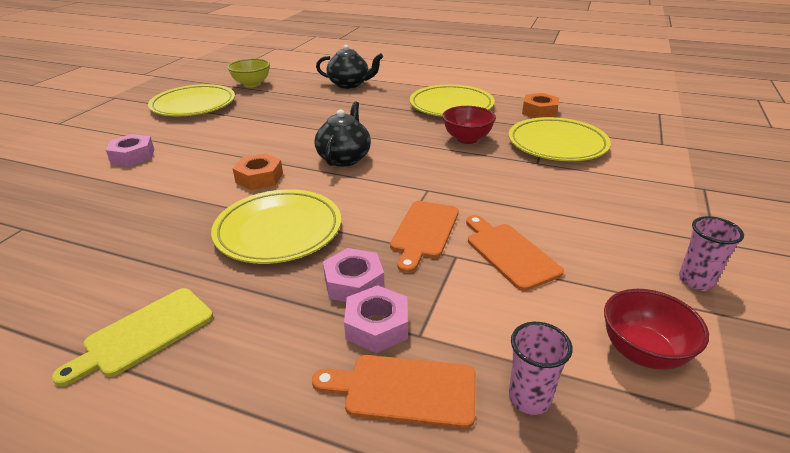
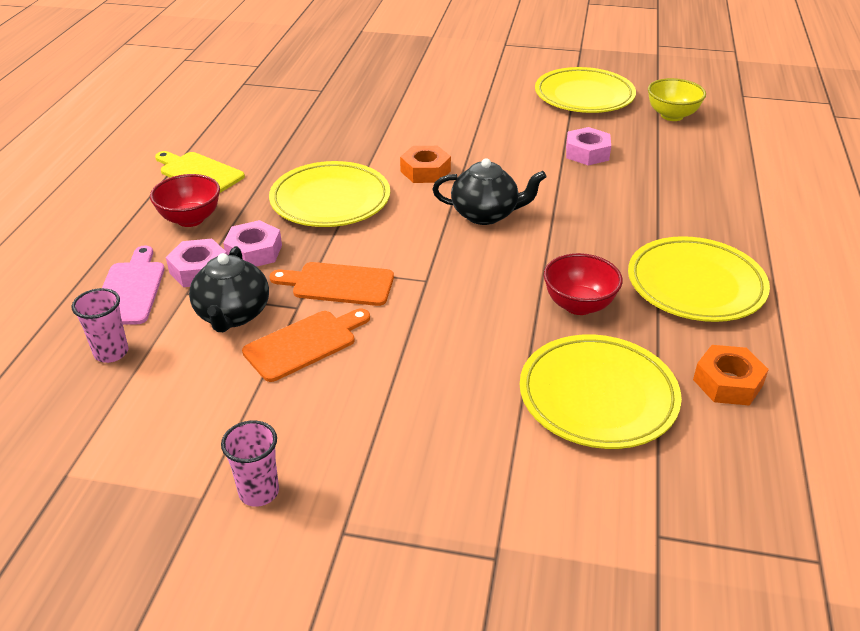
camera: 80 degrees right, 5 degrees up
pink nut [106,134,154,167] -> pink nut moved to [566,127,611,165]
orange cutting board [312,355,476,429] -> pink cutting board [102,245,165,325]
black teapot [316,45,383,89] -> black teapot moved to [189,246,269,332]
red bowl [604,289,709,370] -> red bowl moved to [150,174,220,227]

